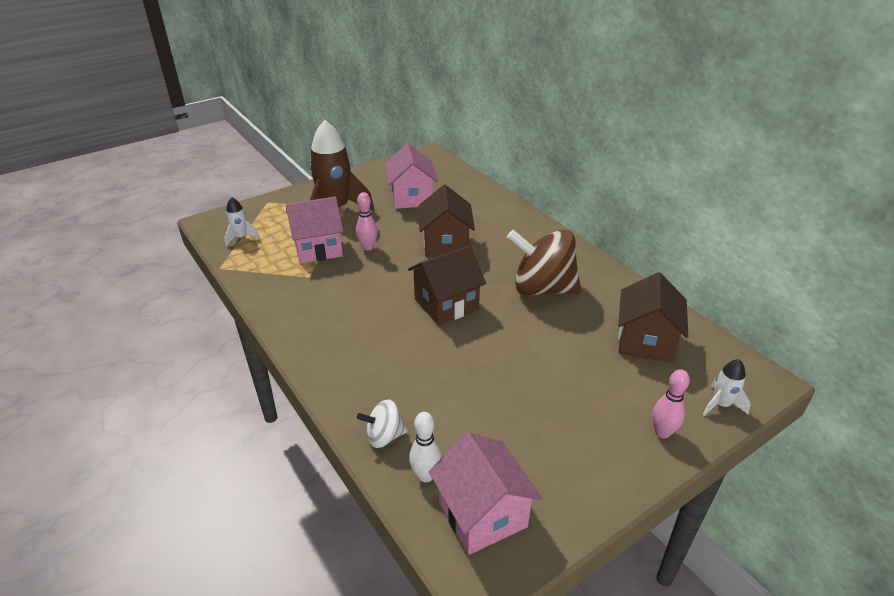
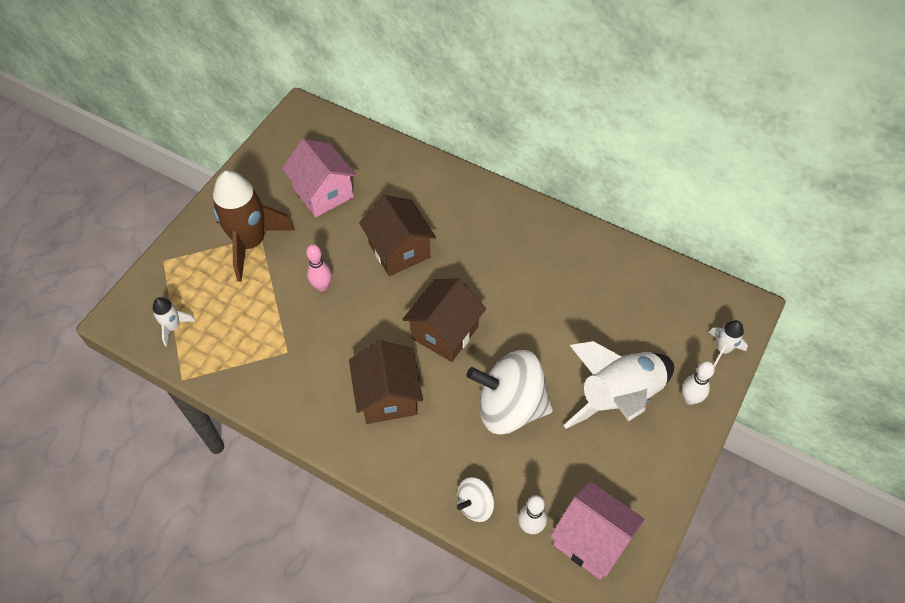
camera: 25 degrees left, 20 degrees up
pink house [286,197,344,264] -> none
brown spinning top [507,230,581,296] -> none
brown house [618,272,688,363] -> brown house moved to [349,340,423,424]
pink bowling pin [652,369,690,439] -> white bowling pin [682,361,715,405]
none -> white spinning top [467,350,553,434]
none -> white rocket [563,341,674,429]

